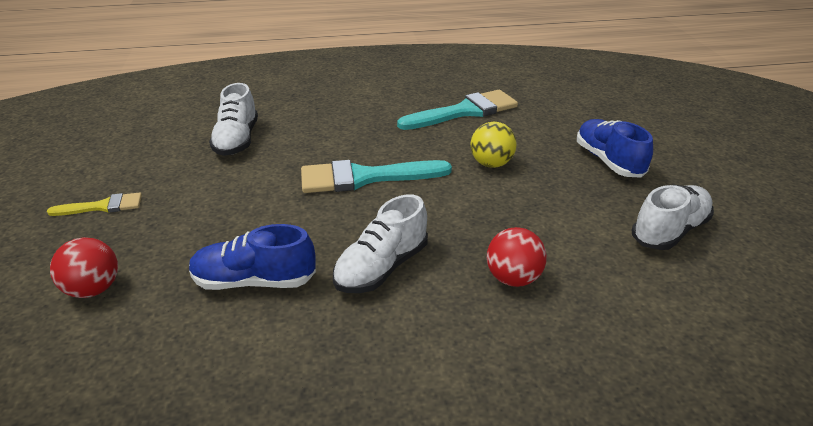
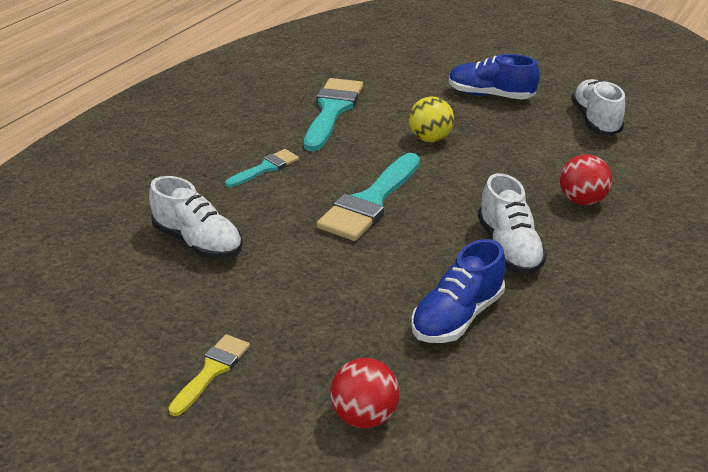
camera: 50 degrees left, 0 degrees up
none -> turquoise brush [225,149,299,187]

